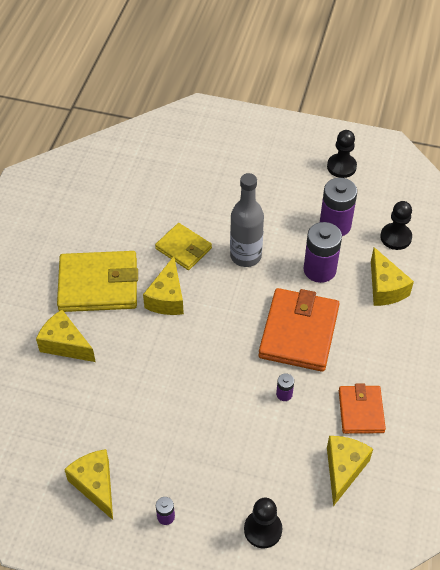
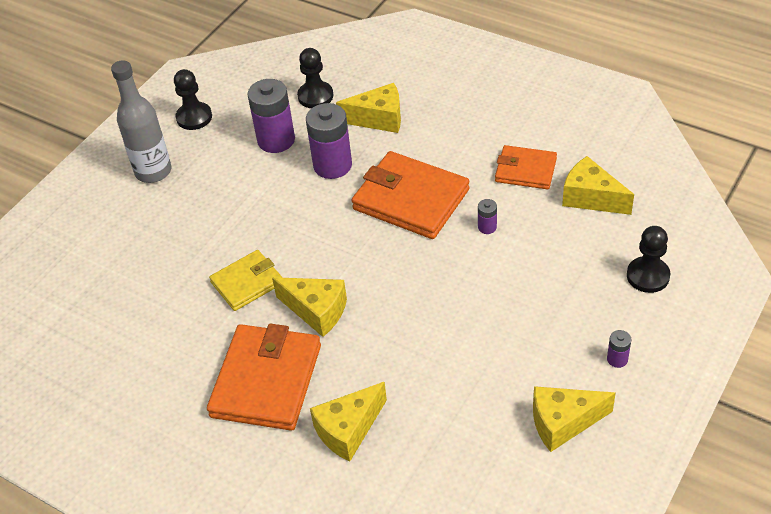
camera: 70 degrees left, 5 degrees down
yellow wallet [57,251,138,312] -> orange wallet [207,323,321,431]
grey bottle [230,173,264,267] -> grey bottle moved to [111,60,172,183]

